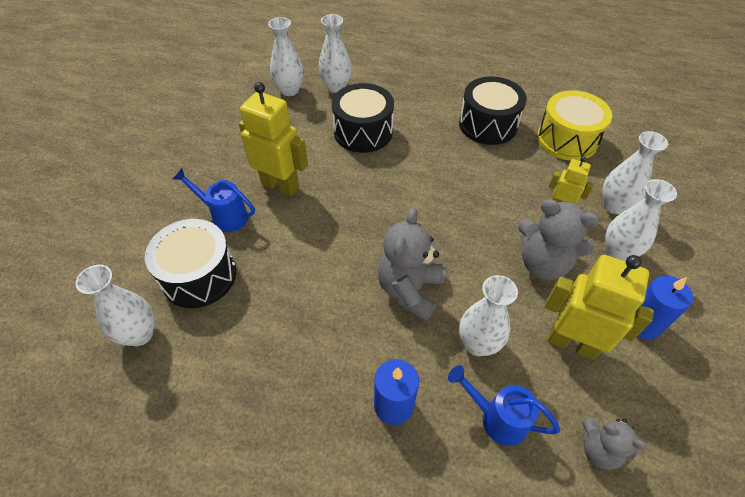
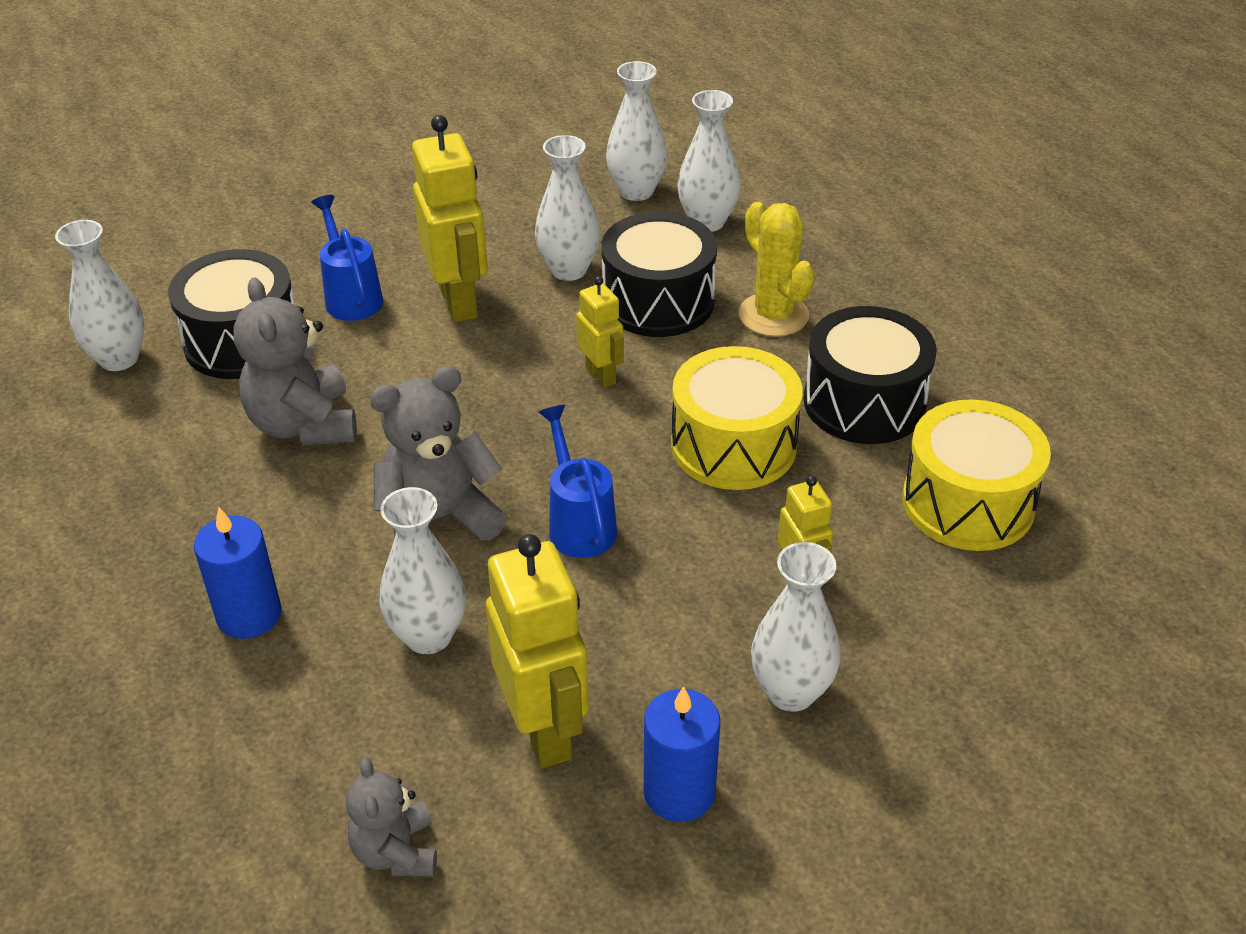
camera: 45 degrees right, 10 degrees down
blue watering can [448,365,560,446] -> blue watering can moved to [538,405,617,558]
grey teddy bear [518,199,599,280] -> grey teddy bear moved to [234,277,357,445]
white vase [602,131,668,214] -> white vase moved to [535,135,600,281]
none -> yellow robot [576,276,624,388]
none -> yellow drum [671,346,803,490]
none -> yellow cactus [739,202,815,337]

